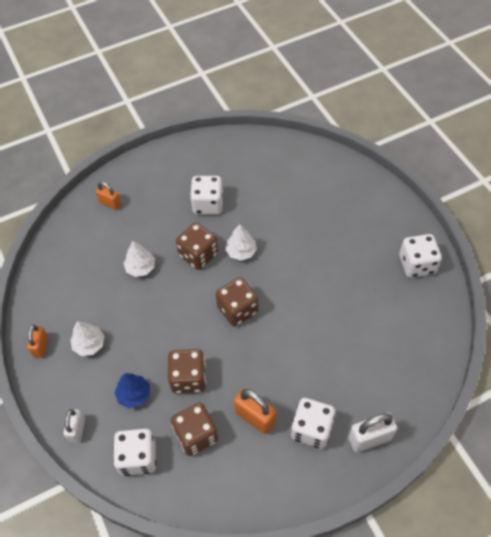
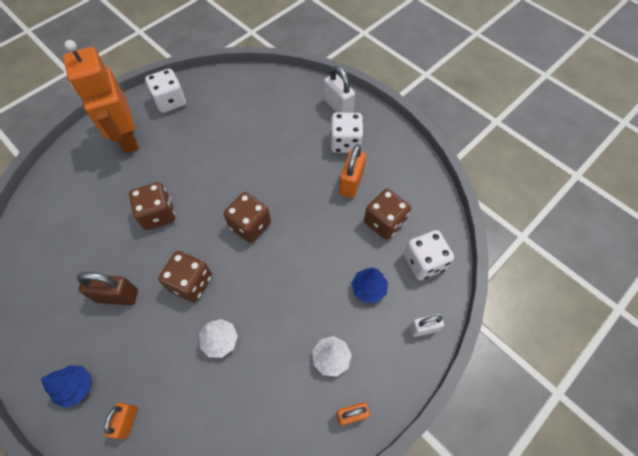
camera: 110 degrees left, 5 degrees up
brown dice [168,349,206,393] -> brown dice moved to [129,182,175,230]
white dice [190,176,223,214] -> brown padlock [77,272,138,305]
white tree [225,224,257,261] -> none
none -> blue tree [41,366,91,408]
none -> orange robot [63,40,139,153]

